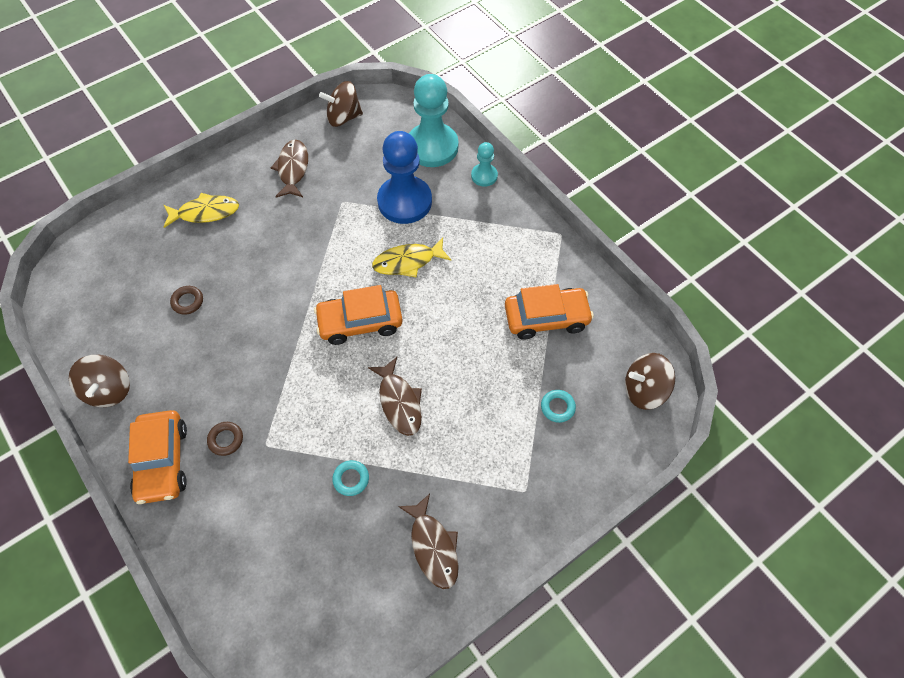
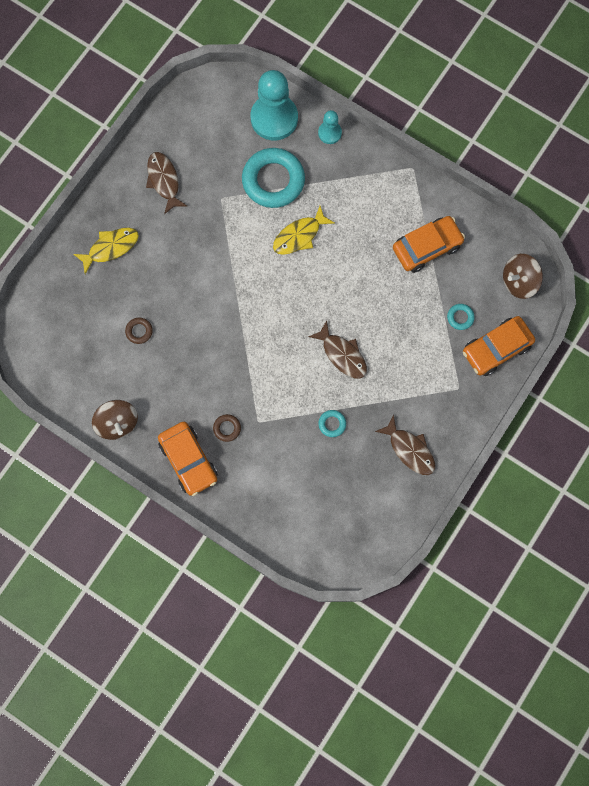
camera: 20 degrees left, 15 degrees up
orange car [314,285,403,345] -> orange car moved to [463,316,535,376]
brown spinning top [319,81,363,127] -> none
blue pawn [377,131,432,224] -> turquoise ring [242,148,305,208]

